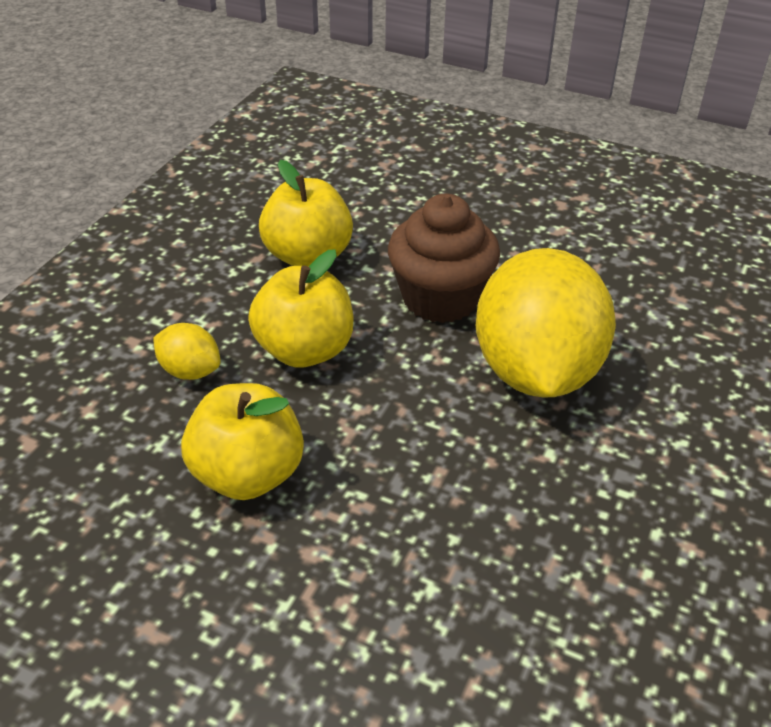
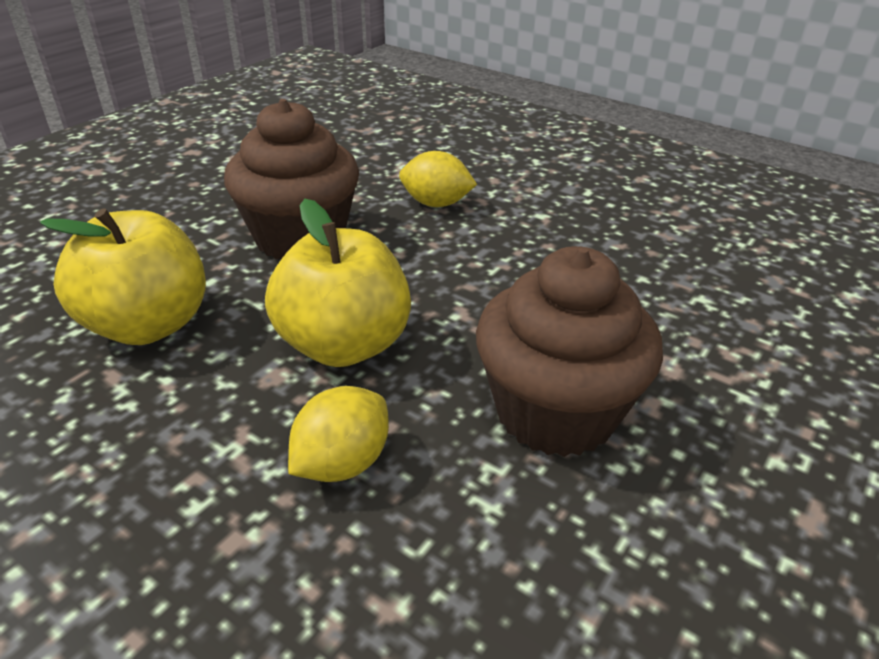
camera: 80 degrees left, 5 degrees down
yellow apple [181,383,304,500] -> brown cupcake [476,246,663,457]
yellow lemon [476,248,616,398] -> yellow lemon [399,151,477,207], size x0.42

